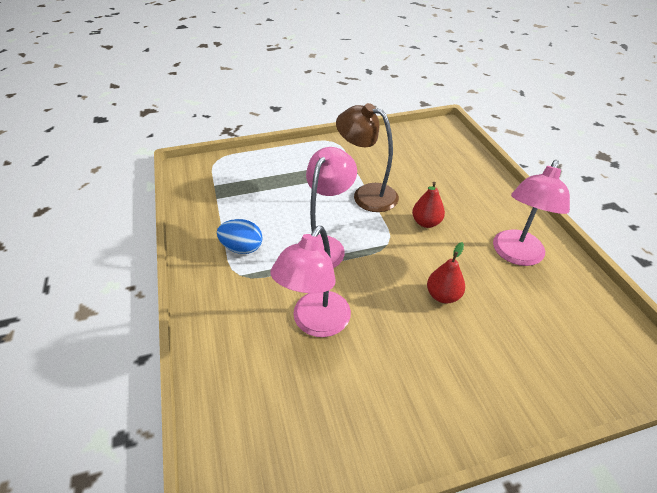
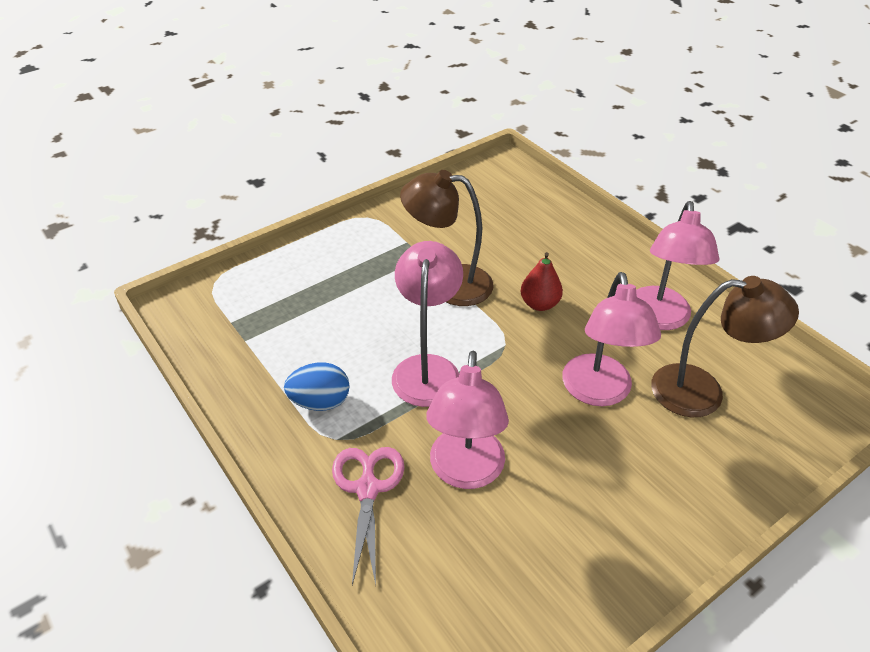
camera: 20 degrees left, 0 degrees up
red pear [427,242,465,303] -> pink lamp [562,272,661,406]
none -> pink scissors [332,447,405,585]
none -> brown lamp [651,276,799,417]

